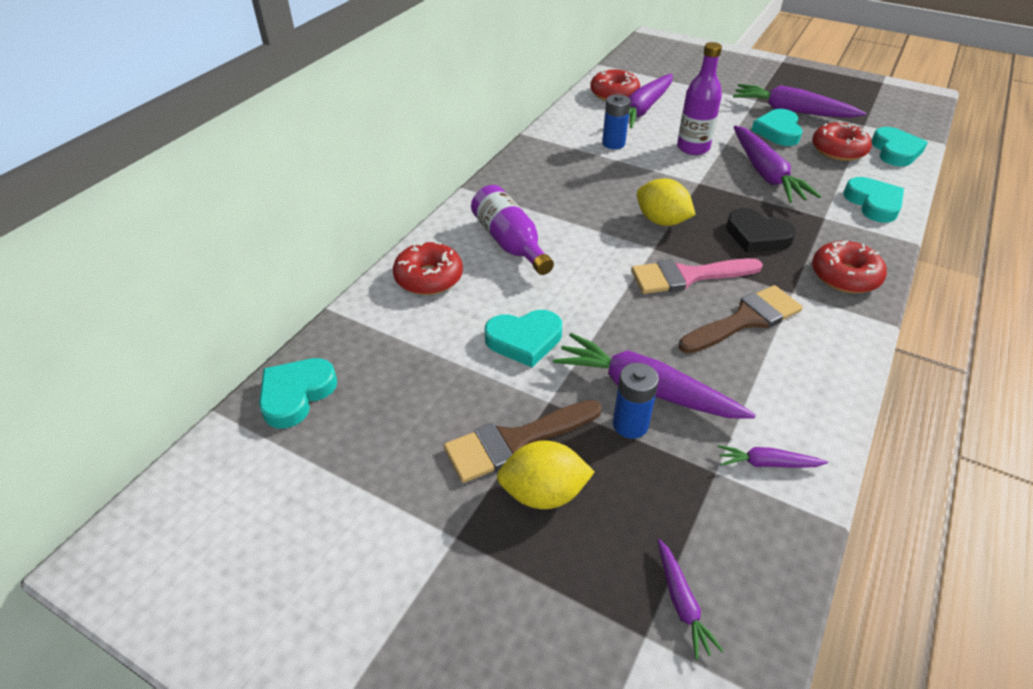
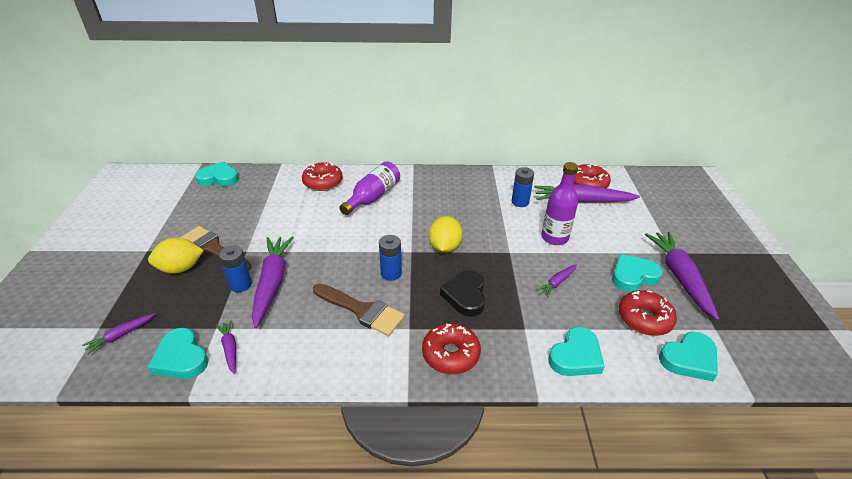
camera: 60 degrees right, 5 degrees down
turquoise heart [485,310,562,367] -> turquoise heart moved to [148,328,209,379]
yellow lemon [497,440,595,509] -> yellow lemon turned 75 degrees counterclockwise [148,238,204,274]
pink brush [631,258,763,294] -> blue battery [379,235,402,281]
purple carrot [734,126,821,203] -> purple carrot [536,264,577,297], size x0.49

